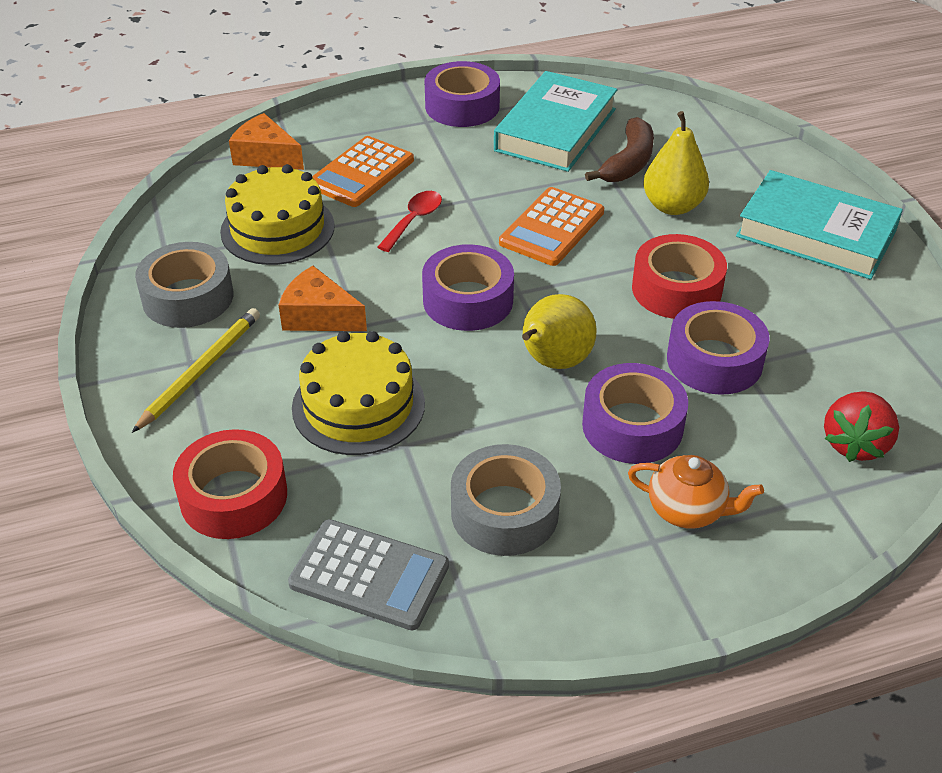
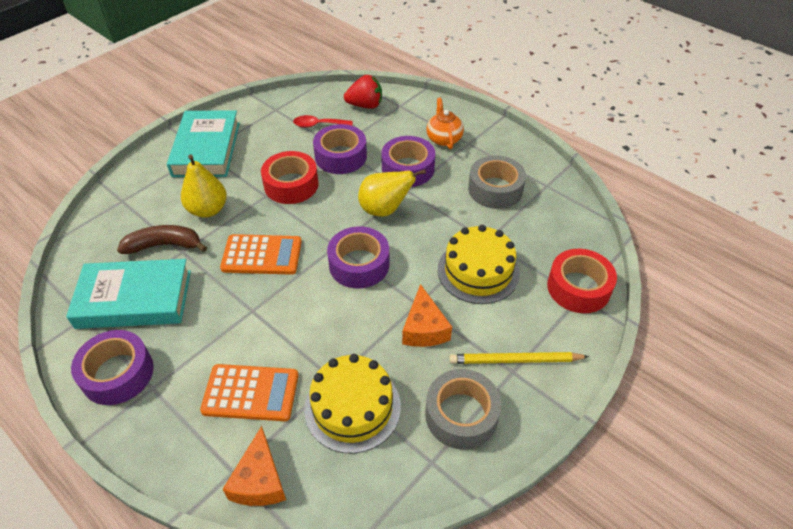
camera: 120 degrees left, 5 degrees up
grey calculator [288,519,449,630] -> none
red spoon [378,191,442,252] -> red spoon moved to [293,115,353,128]

